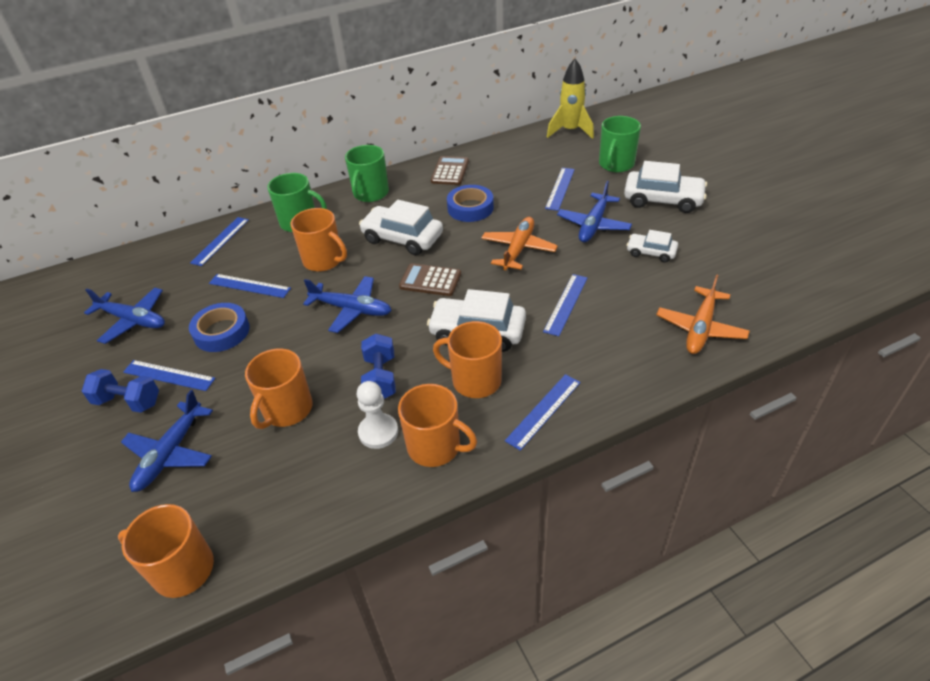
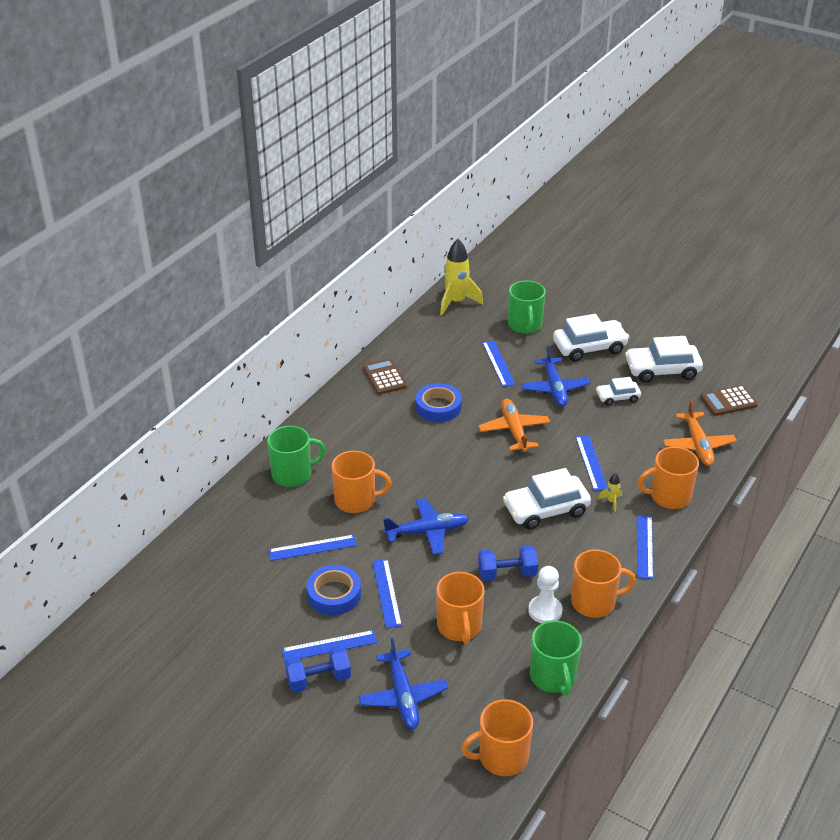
camera: 35 degrees left, 5 degrees down
blue plane [84,288,165,344] -> none
blue ruler [190,217,249,266] -> blue ruler moved to [372,559,402,628]
green mug [345,145,389,202] -> green mug moved to [530,620,582,696]
white car [359,200,443,255] -> white car moved to [625,336,703,383]
blue dumbbell [361,334,396,399] -> blue dumbbell turned 60 degrees counterclockwise [478,545,538,581]
brown calculator [399,263,461,296] -> brown calculator moved to [700,385,758,416]
orange mug [433,321,502,398] -> orange mug moved to [638,447,699,509]
none -> yellow rocket [598,473,622,512]

